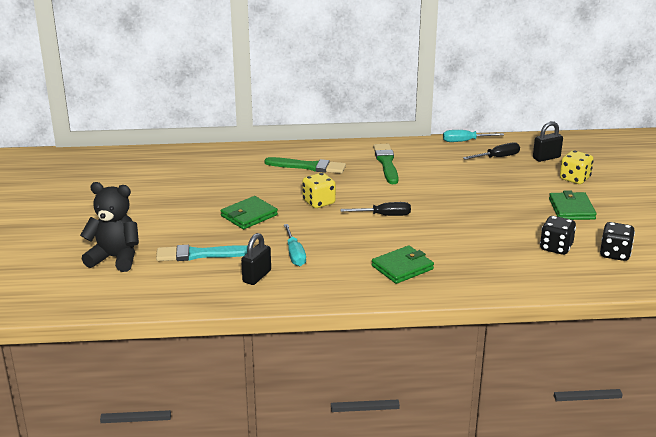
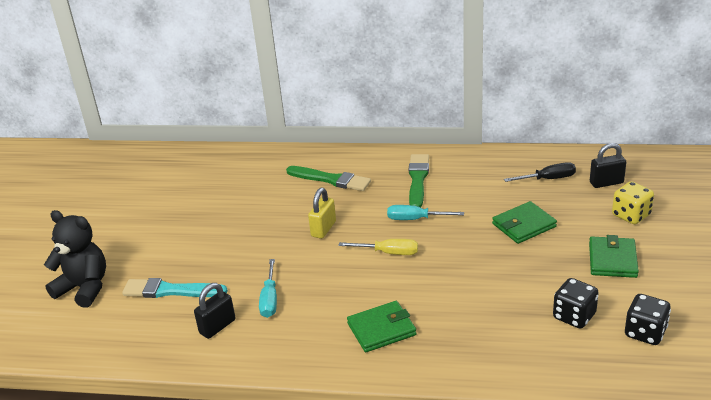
camera: 15 degrees right, 5 degrees up
green wallet [221,196,278,229] -> green wallet moved to [492,201,557,244]
yellow dice [302,173,336,208] -> yellow padlock [308,188,336,239]
black screwdriver [340,202,411,216] -> yellow screwdriver [338,239,418,255]
turquoise screwdriver [443,130,504,142] -> turquoise screwdriver moved to [387,205,464,220]

